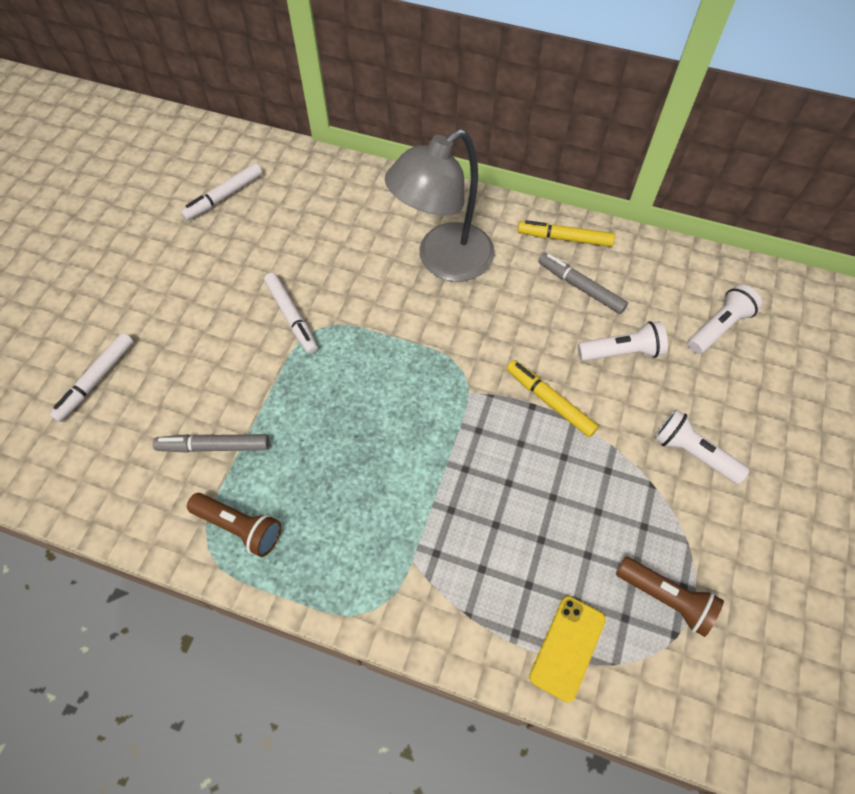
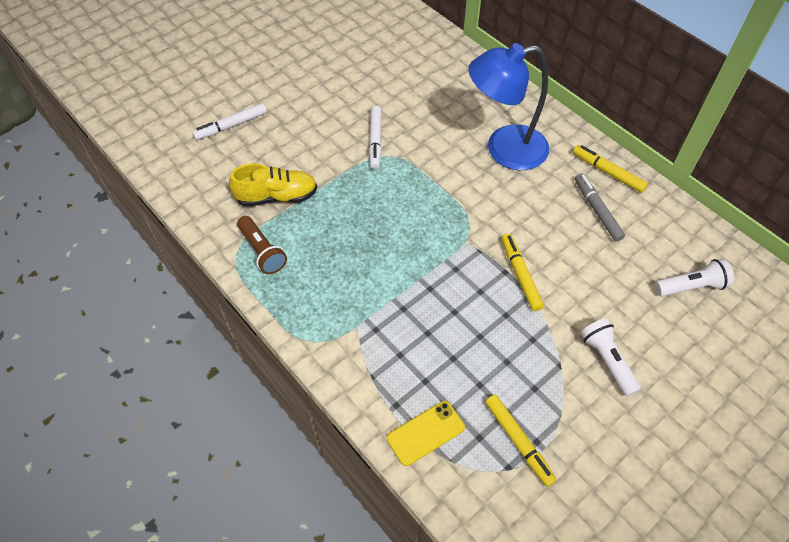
camera: 30 degrees right, 5 degrees down
grey marker [153,434,269,453] -> yellow shoe [229,163,317,207]
white marker [181,163,262,220] -> none
grey lamp [385,129,495,282] -> blue lamp [468,43,549,170]
white flashlight [577,321,668,361] -> none
brown flashlight [616,556,724,637] -> yellow marker [485,395,556,487]

